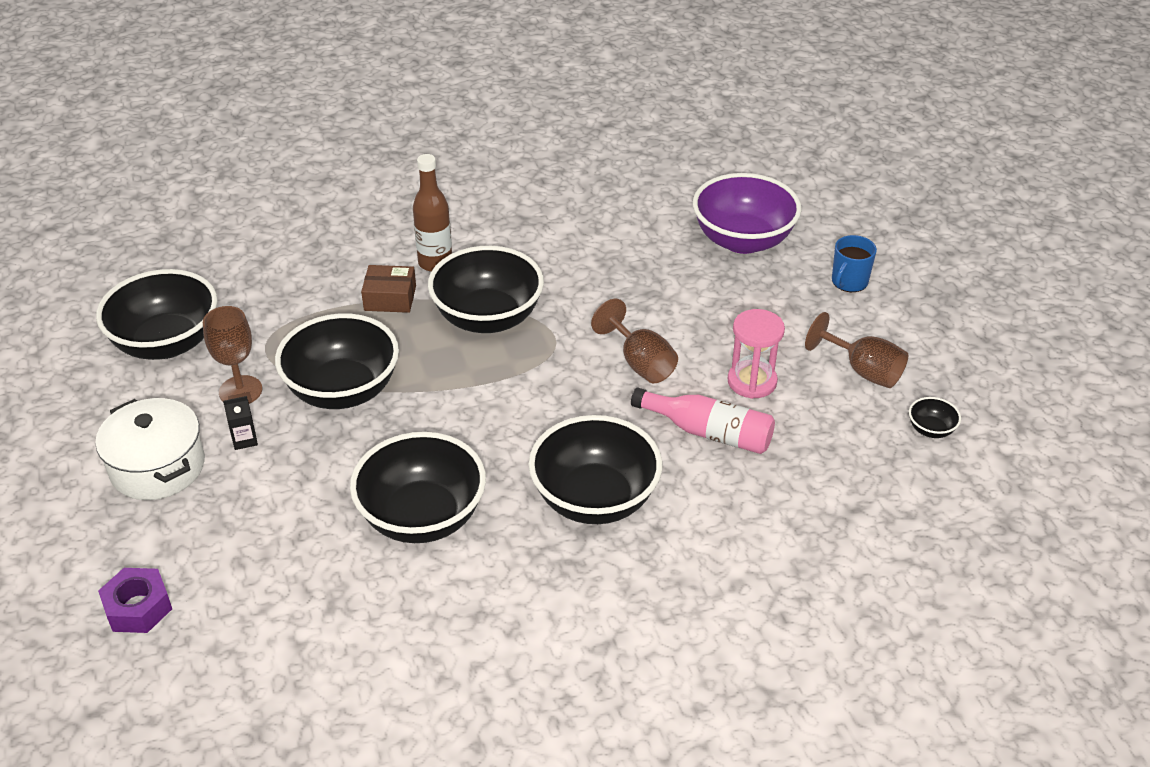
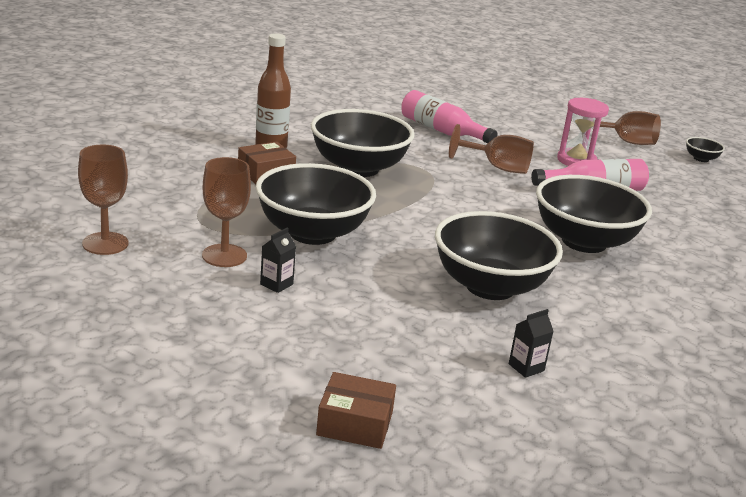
camera: 40 degrees left, 15 degrees down
white pot [95,398,205,500] -> none
black bowl [96,269,217,360] -> brown goblet [78,144,129,255]
purple nut [98,568,172,633] -> brown box [316,372,396,449]
purple bowl [693,173,802,254] -> none
blue mug [832,235,877,292] -> none
none -> pink bottle [401,90,498,144]
none -> black carton [509,309,554,378]

